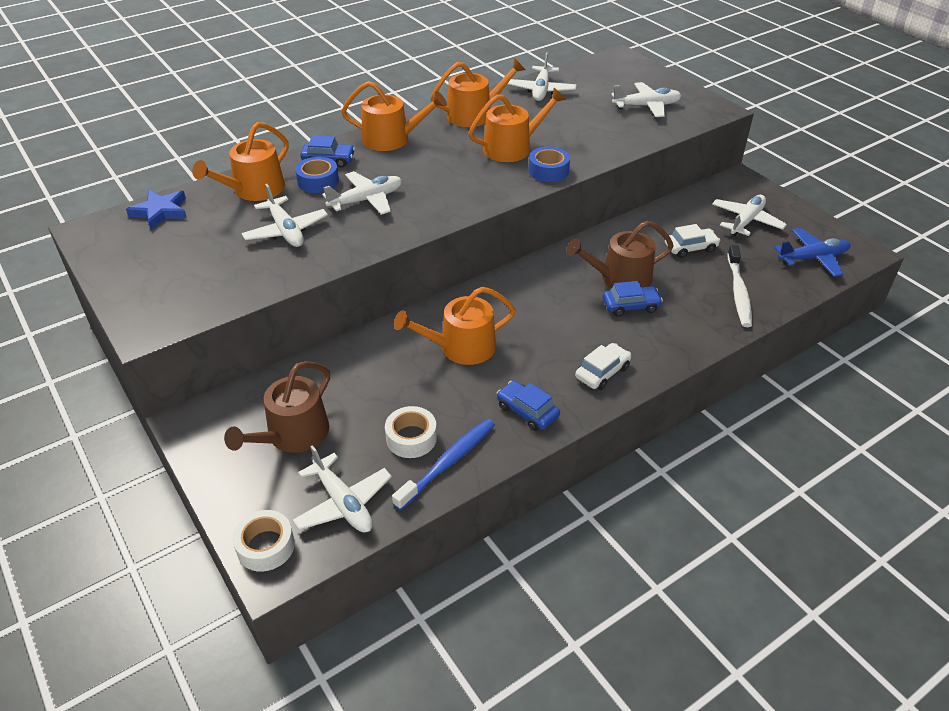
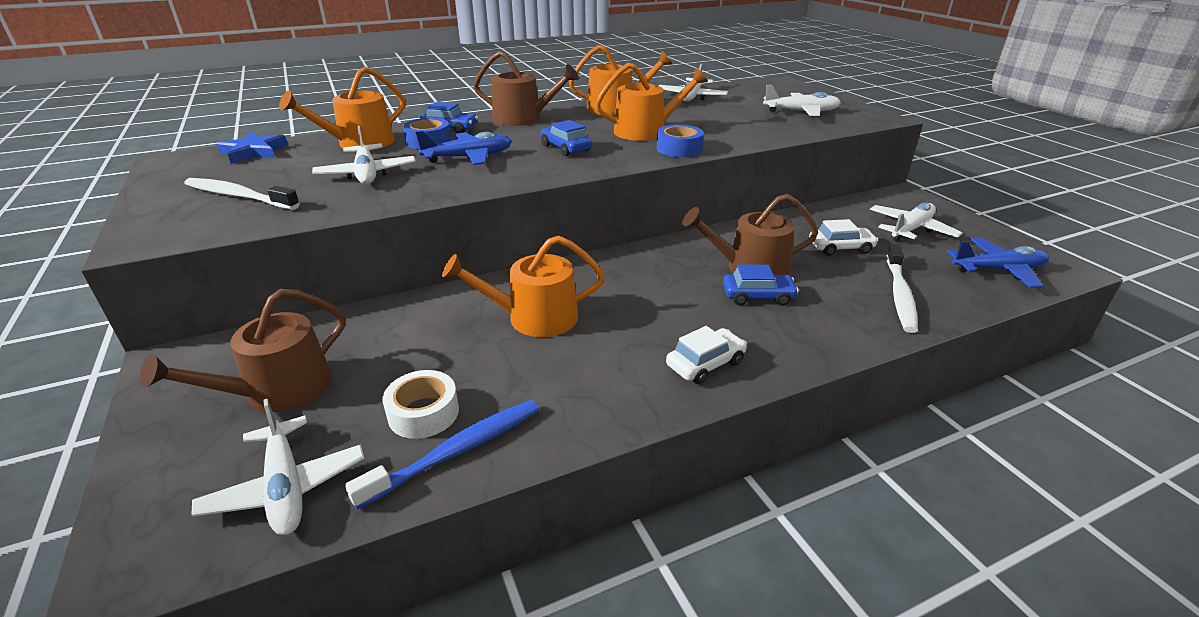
camera: 10 degrees right, 10 degrees down
white tape [233,510,295,572] -> none
white plane [322,171,402,215] -> blue plane [415,131,512,165]
orange watering can [341,81,447,151] -> brown watering can [474,51,579,126]
blue car [497,380,560,431] -> blue car moved to [540,120,592,156]
none -> white toothbrush [184,178,300,210]

